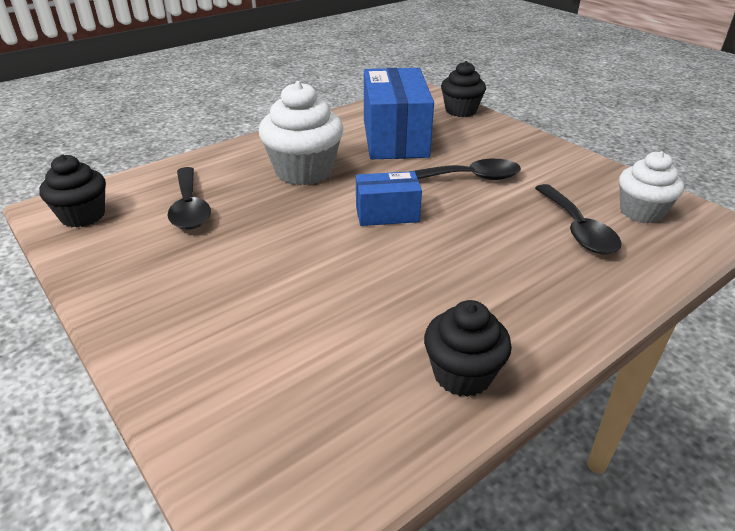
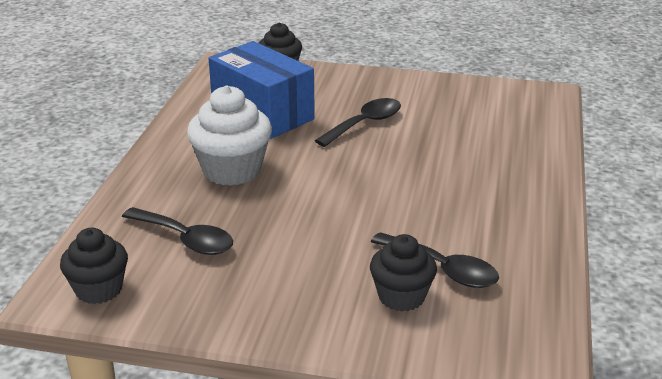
camera: 40 degrees left, 5 degrees down
blue box [356,171,422,226] -> none
black cupcake [424,300,512,397] -> black cupcake moved to [370,234,437,311]
black spoon [535,184,622,254] -> black spoon moved to [371,232,499,288]
white cupcake [619,151,684,223] -> none

